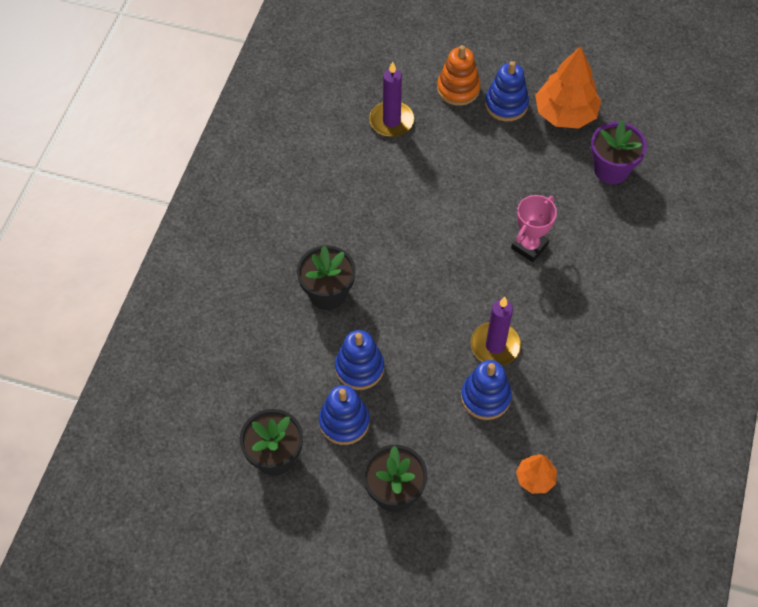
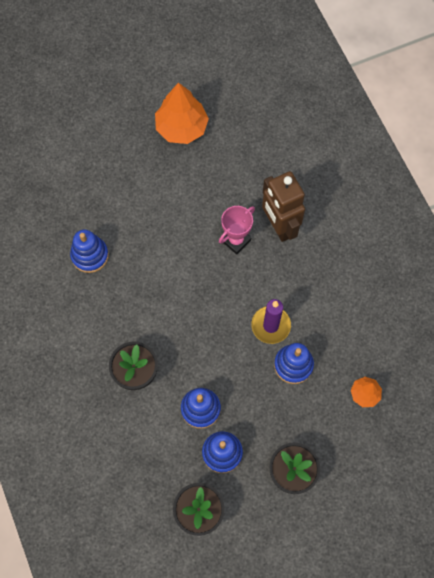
camera: 40 degrees left, 10 degrees up
purple candle [369,62,414,137] -> none
orange stacking toy [437,45,480,106] -> none
blue stacking toy [485,61,529,121] -> blue stacking toy moved to [70,230,109,273]
pink trophy [511,195,557,262] -> pink trophy turned 45 degrees clockwise [219,206,255,255]
purple flower pot [591,120,647,184] -> none
none -> brown robot [262,171,305,242]

